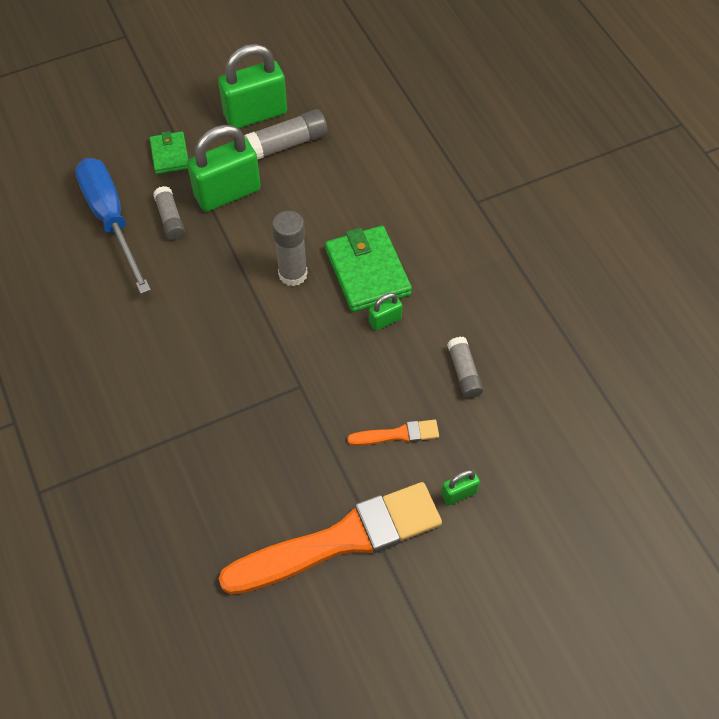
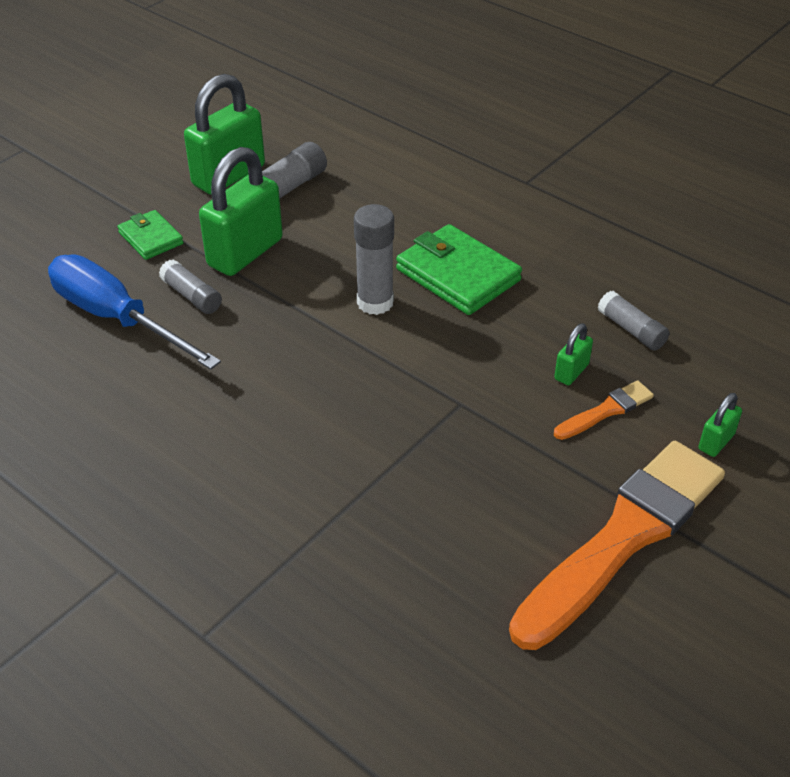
camera: 25 degrees left, 15 degrees down
green padlock [369,293,403,331] -> green padlock moved to [554,323,593,385]

